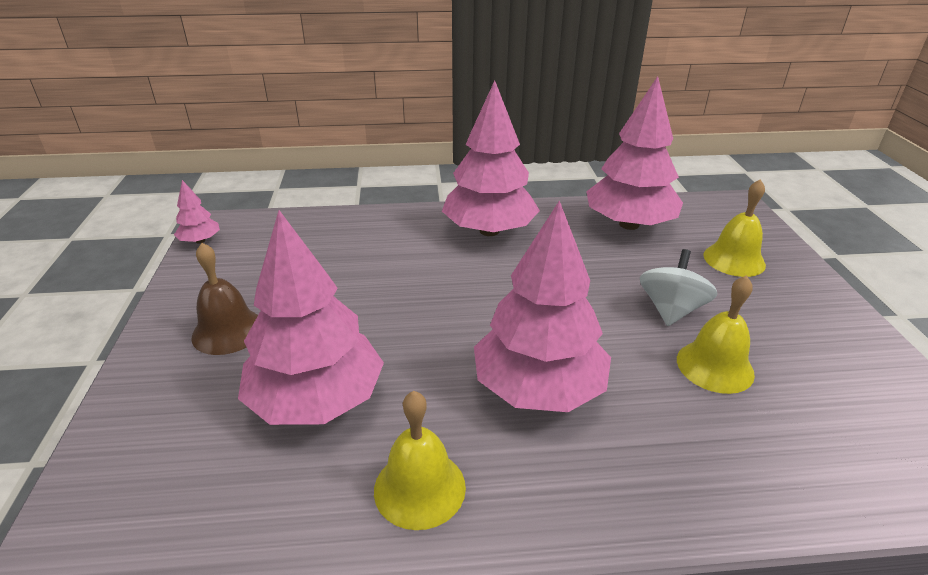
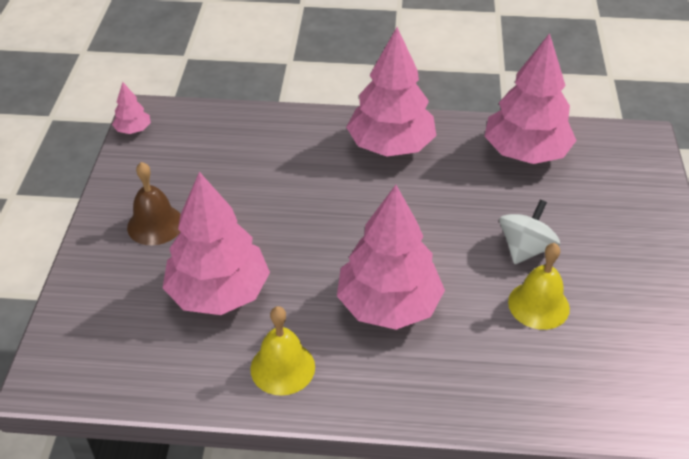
camera: 10 degrees right, 10 degrees up
yellow bell [703,179,766,277] -> none

